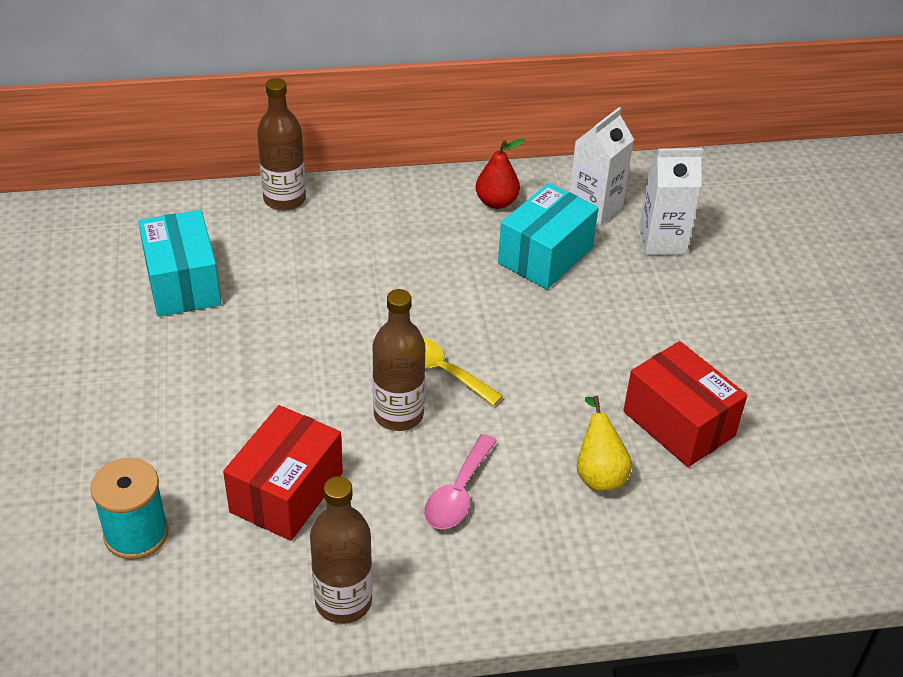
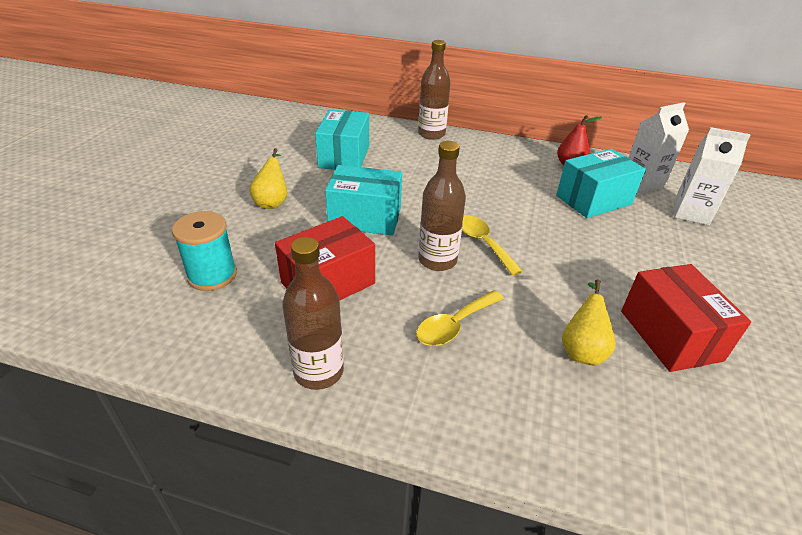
camera: 25 degrees right, 5 degrees down
pink spoon [424,434,497,530] -> yellow spoon [416,290,504,346]
none -> yellow pear [249,148,287,209]
none -> turquoise box [325,165,402,235]

